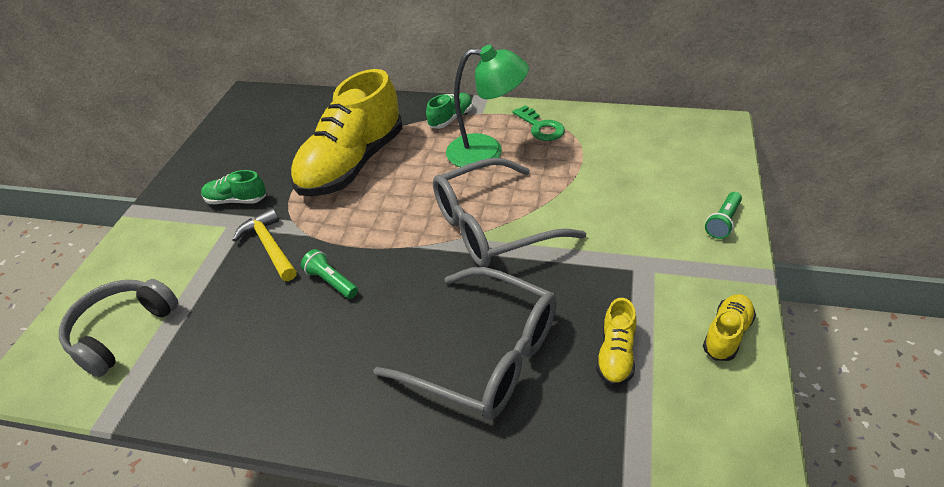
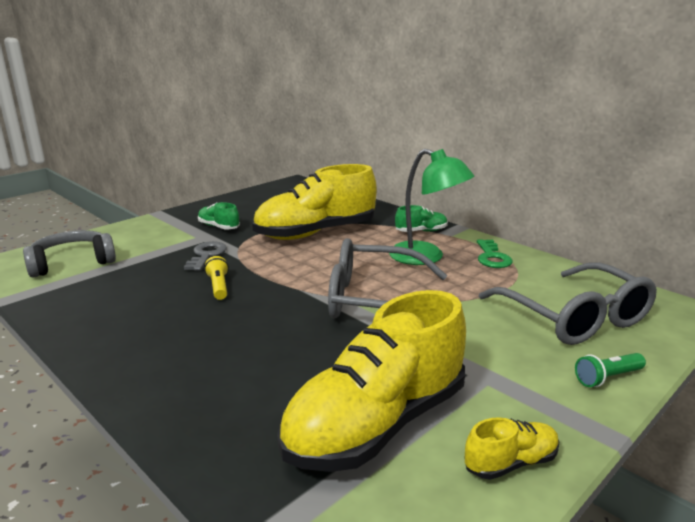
camera: 30 degrees right, 20 degrees down
yellow hammer [233,208,297,281] -> grey key [184,241,227,271]
green flashlight [301,249,358,299] -> yellow flashlight [204,256,229,300]
grey glasses [373,267,557,420] -> grey glasses moved to [479,262,657,345]
yellow shoe [596,298,637,386] -> yellow shoe [277,290,466,472], size x2.33

